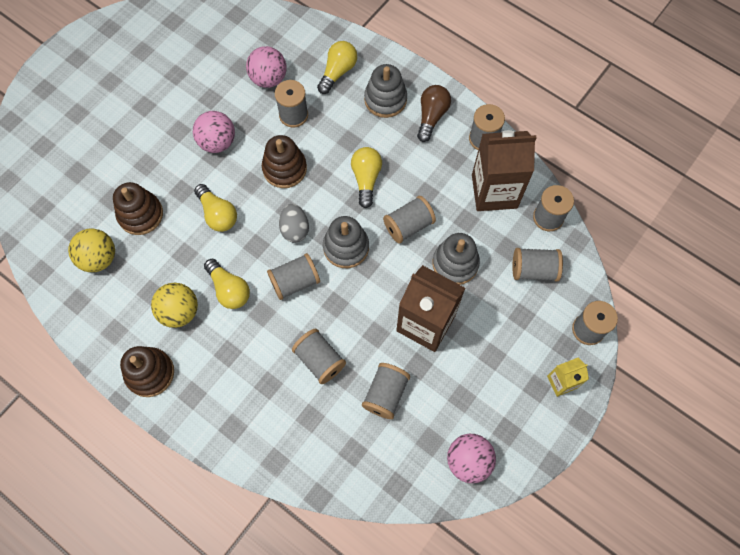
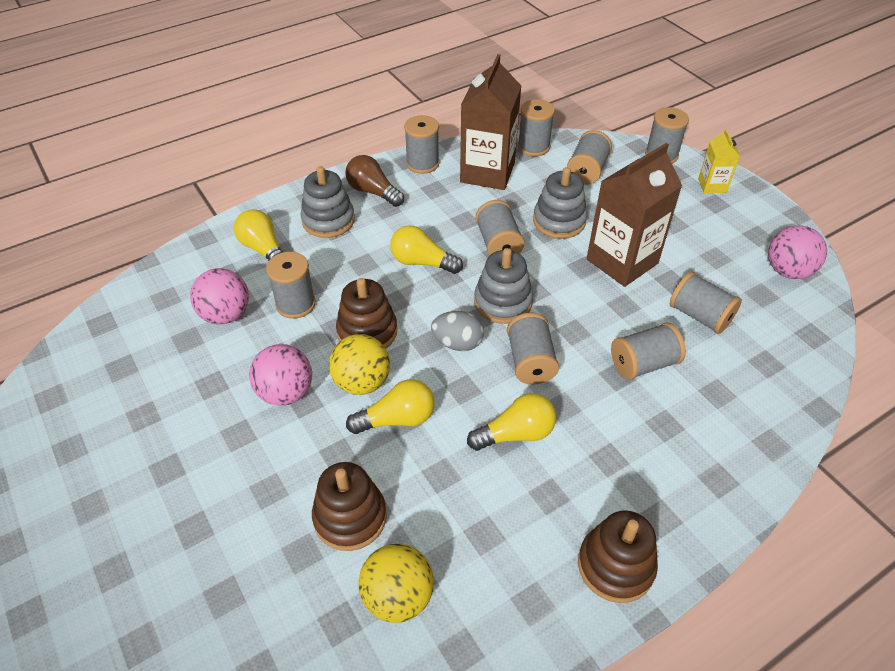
camera: 70 degrees left, 20 degrees down
yellow ball [151,283,198,328] -> yellow ball moved to [329,334,390,395]

